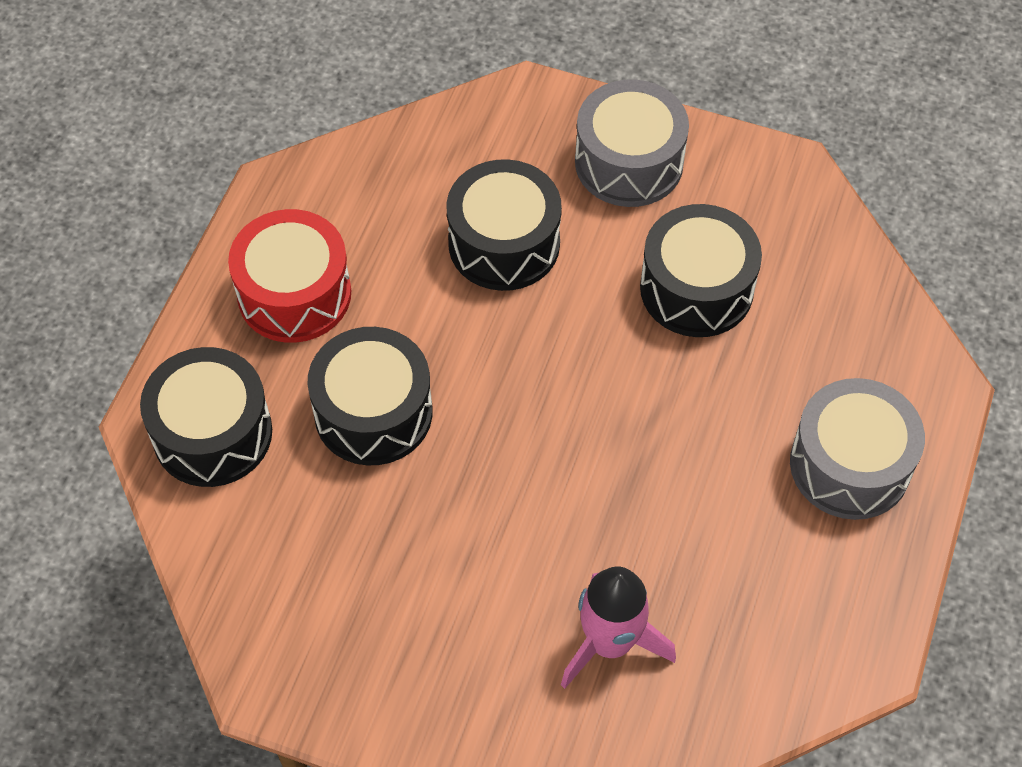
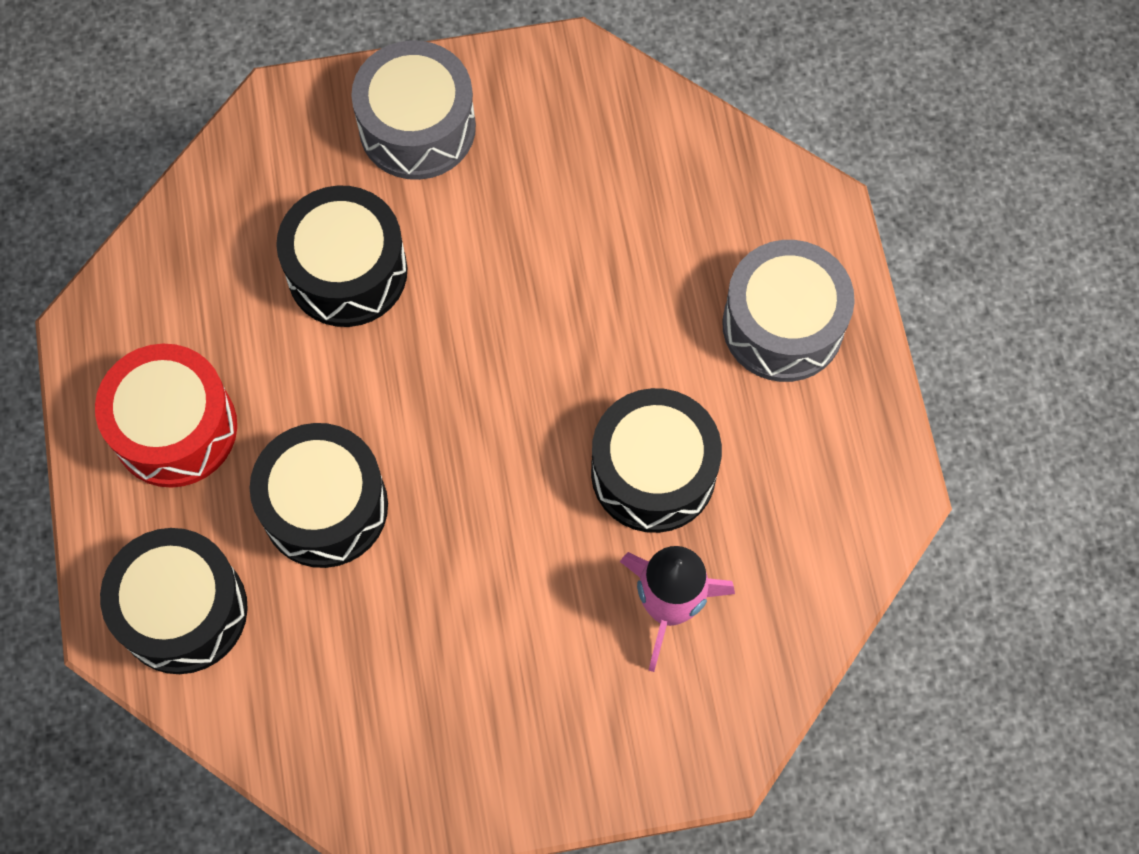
camera: 30 degrees left, 10 degrees up
black drum [640,204,762,337] -> black drum moved to [591,388,722,533]

